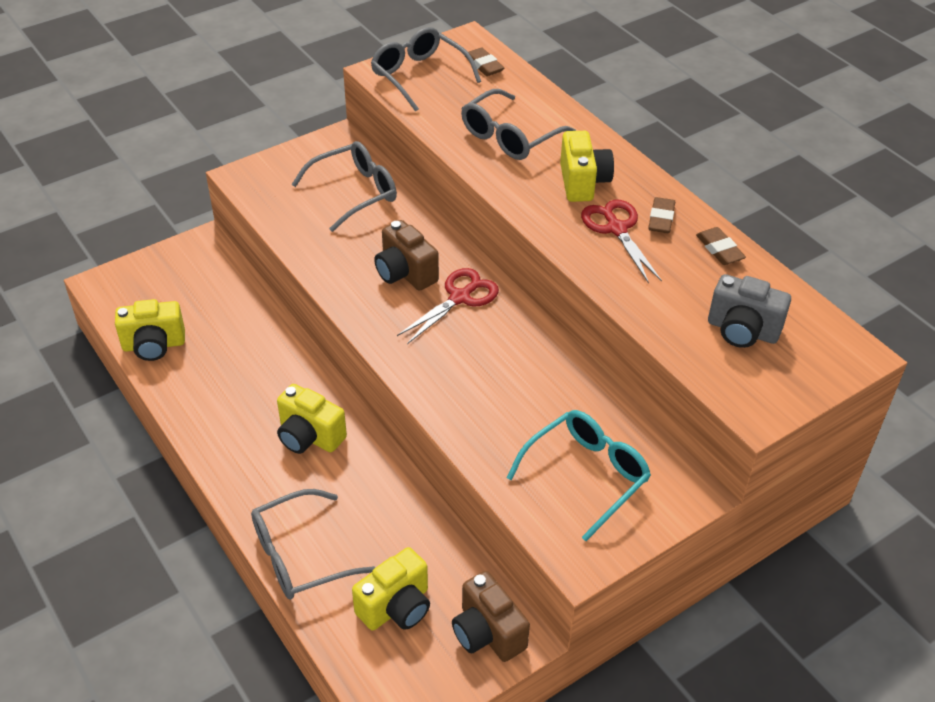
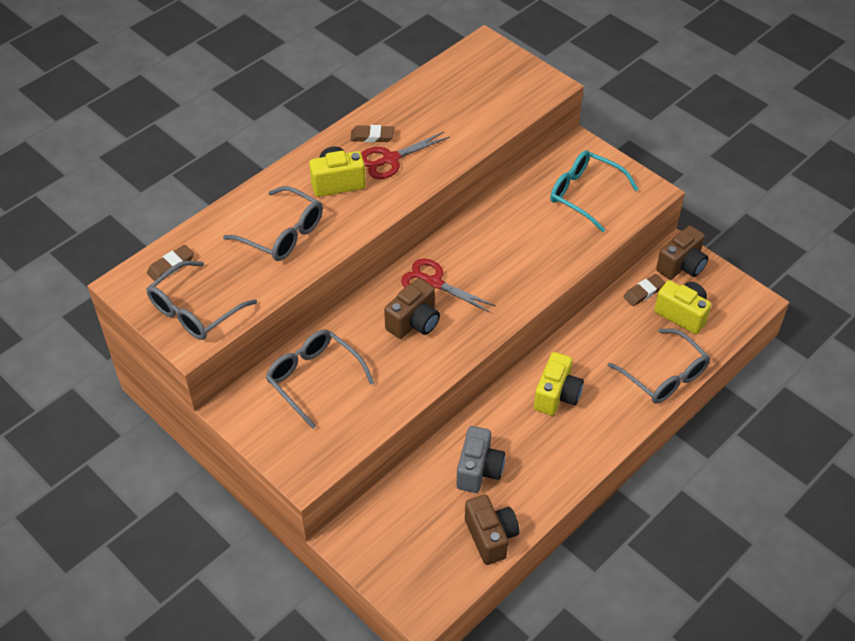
camera: 100 degrees left, 5 degrees up
yellow camera [115,299,185,361] -> brown camera [465,495,519,565]
brown eraser [696,227,746,265] -> brown eraser moved to [623,274,666,306]
grey camera [708,274,791,348] -> grey camera moved to [456,426,505,493]

